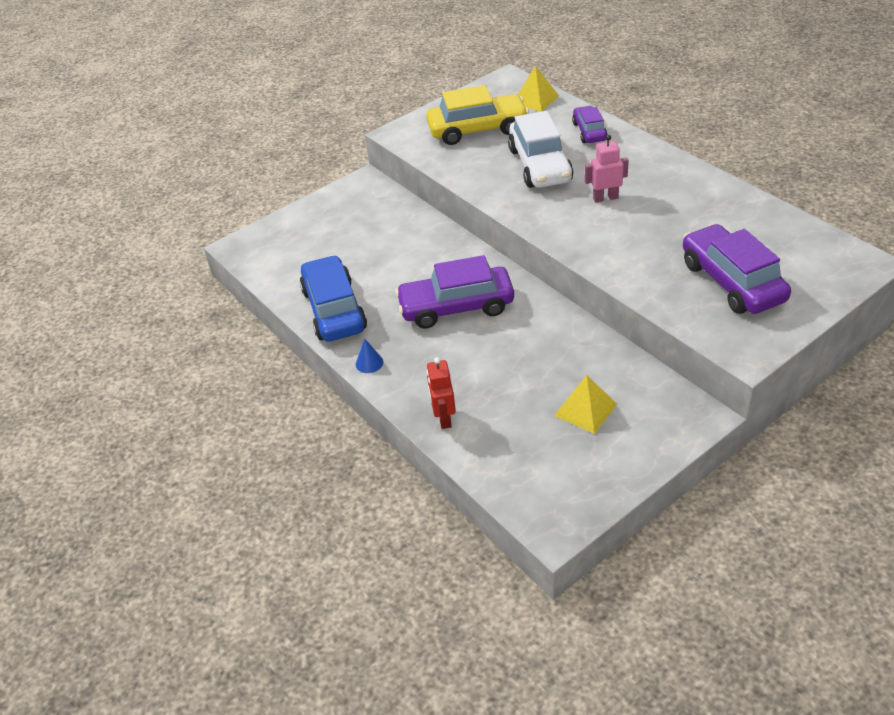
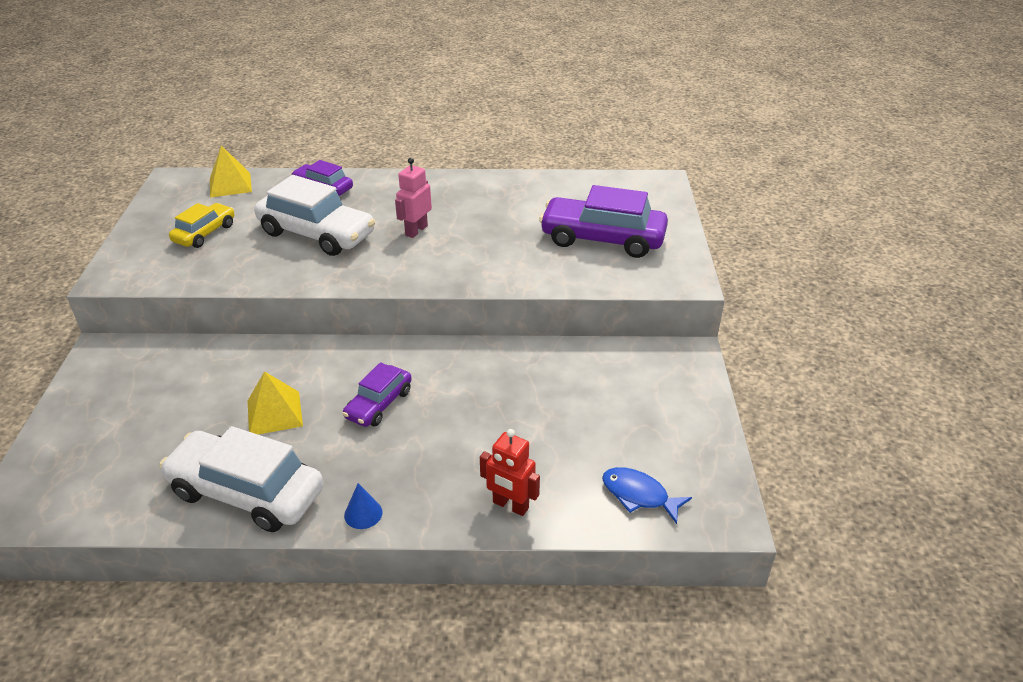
camera: 55 degrees left, 5 degrees down
blue car [300,255,367,342] -> white car [159,426,324,532]
purple car [395,255,514,329] -> purple car [342,362,412,427], size x0.57
yellow car [427,85,529,145] -> yellow car [169,203,235,248], size x0.57
yellow pyramid [554,375,617,434] -> yellow pyramid moved to [248,371,303,435]
none -> blue fish [602,467,692,524]

